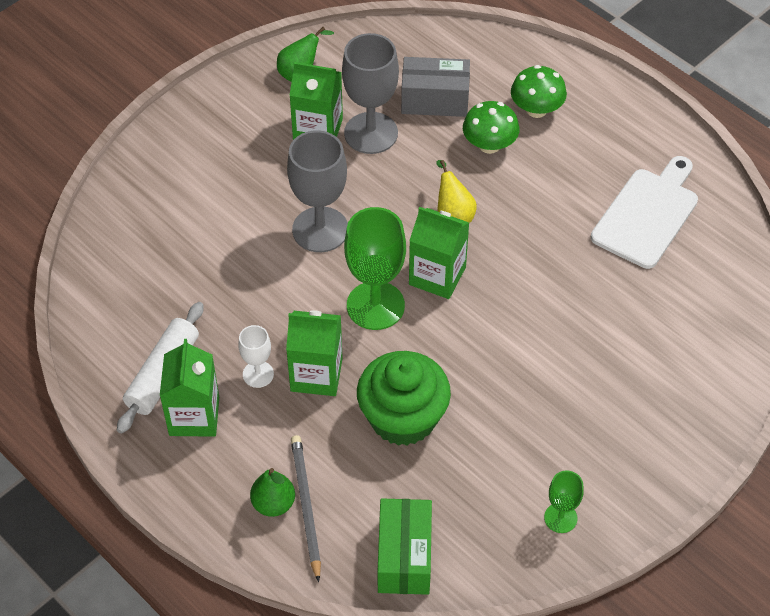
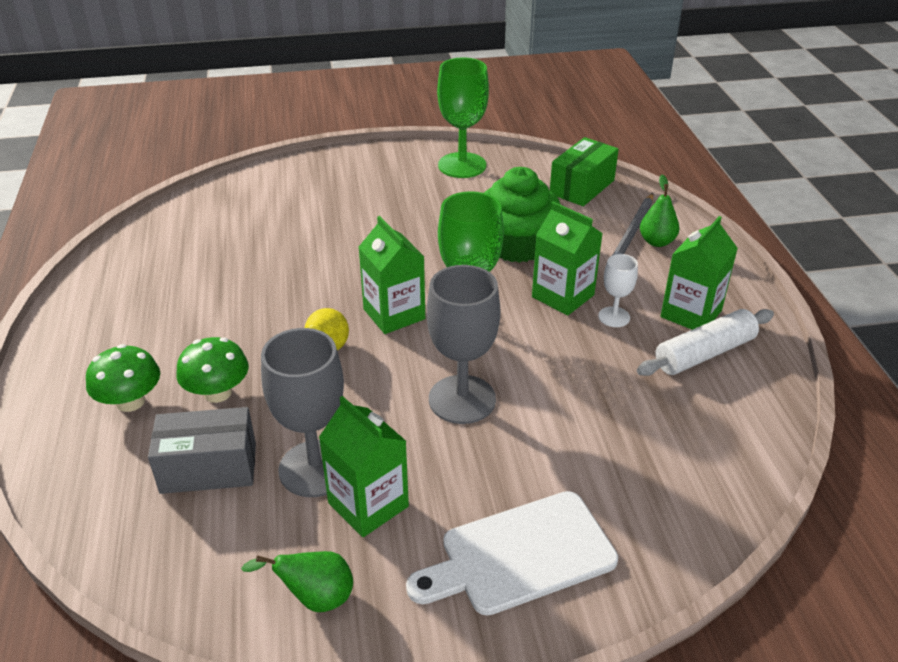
camera: 145 degrees left, 15 degrees down
grey box [401,57,470,117] -> grey box turned 45 degrees counterclockwise [148,407,256,494]
green goblet [544,470,584,533] -> green goblet [437,58,489,178], size x1.93
white cutting board [591,156,698,269] -> white cutting board moved to [406,491,618,616]

